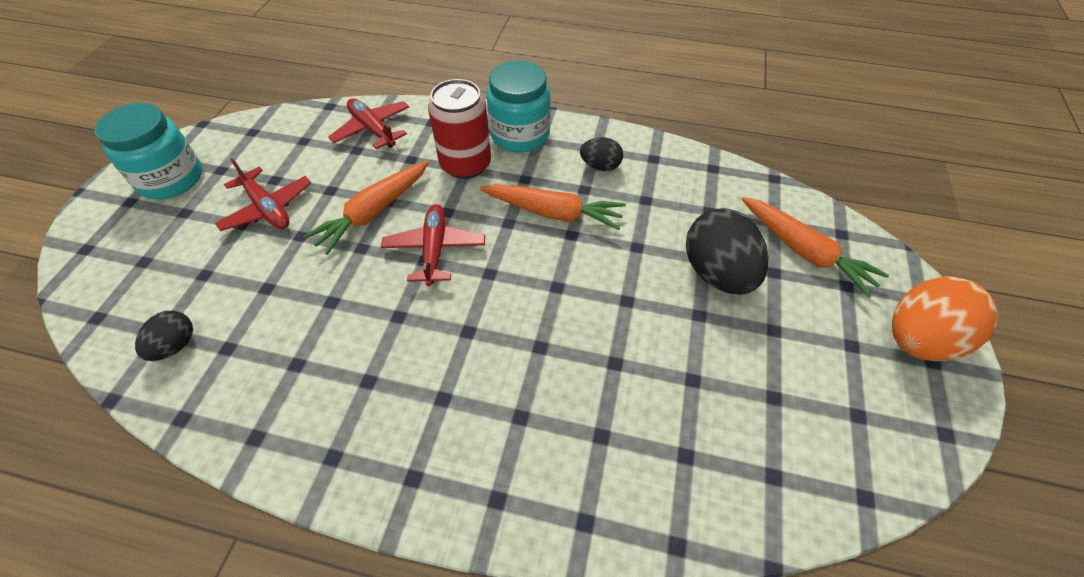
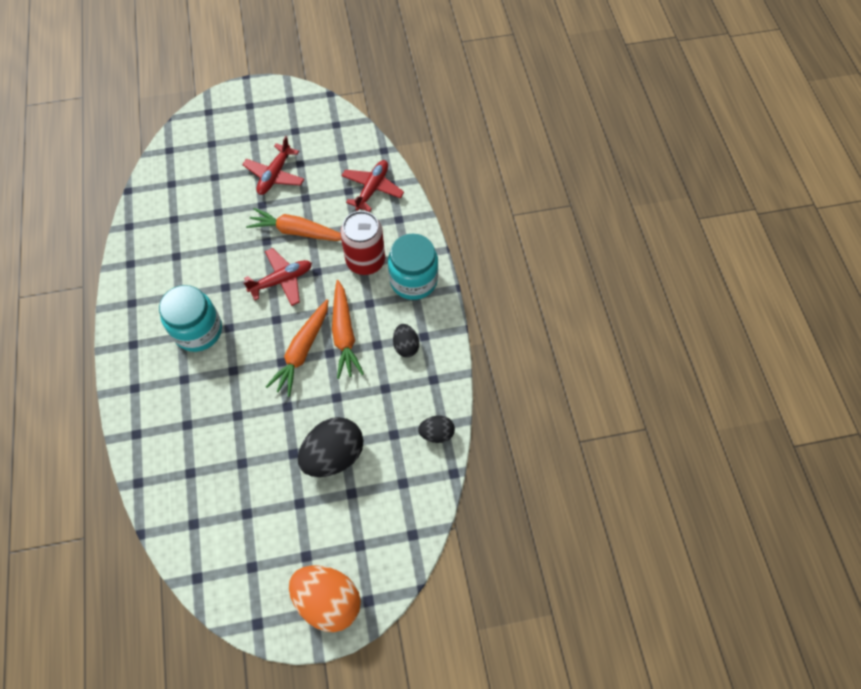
camera: 65 degrees right, 10 degrees up
turquoise jar [95,103,202,199] -> turquoise jar moved to [159,285,222,352]
black egg [135,311,193,361] -> black egg moved to [418,415,455,443]
orange carrot [742,197,889,298] -> orange carrot moved to [266,299,328,397]

